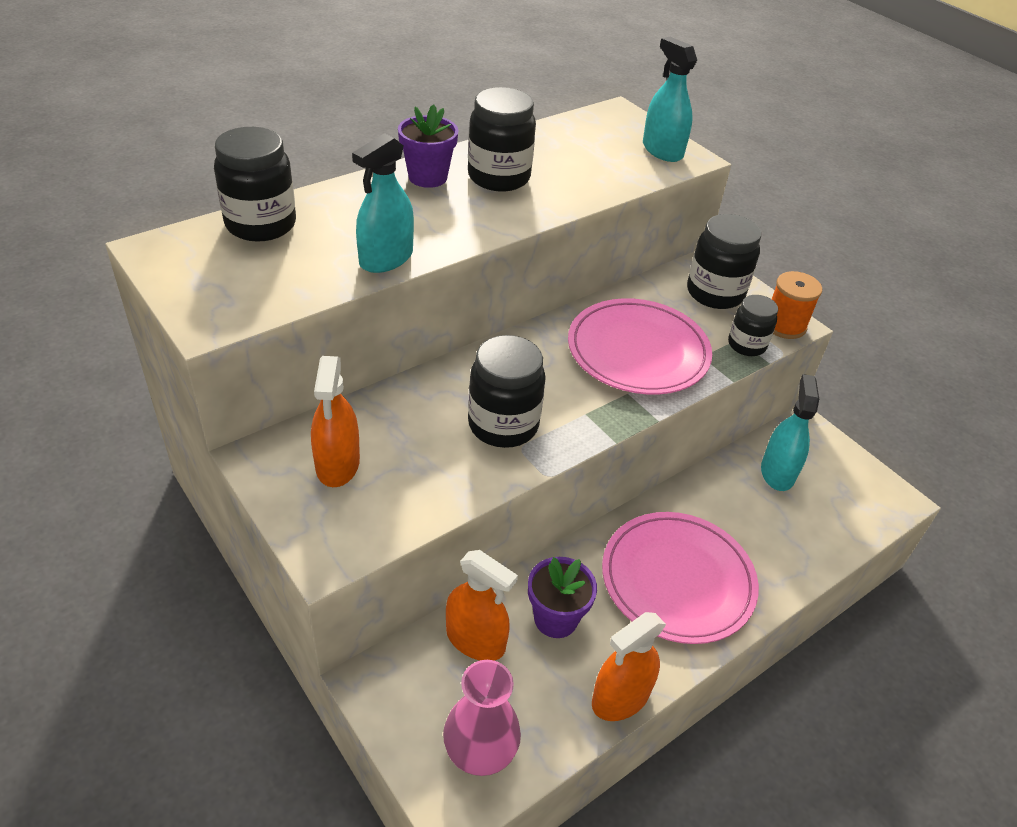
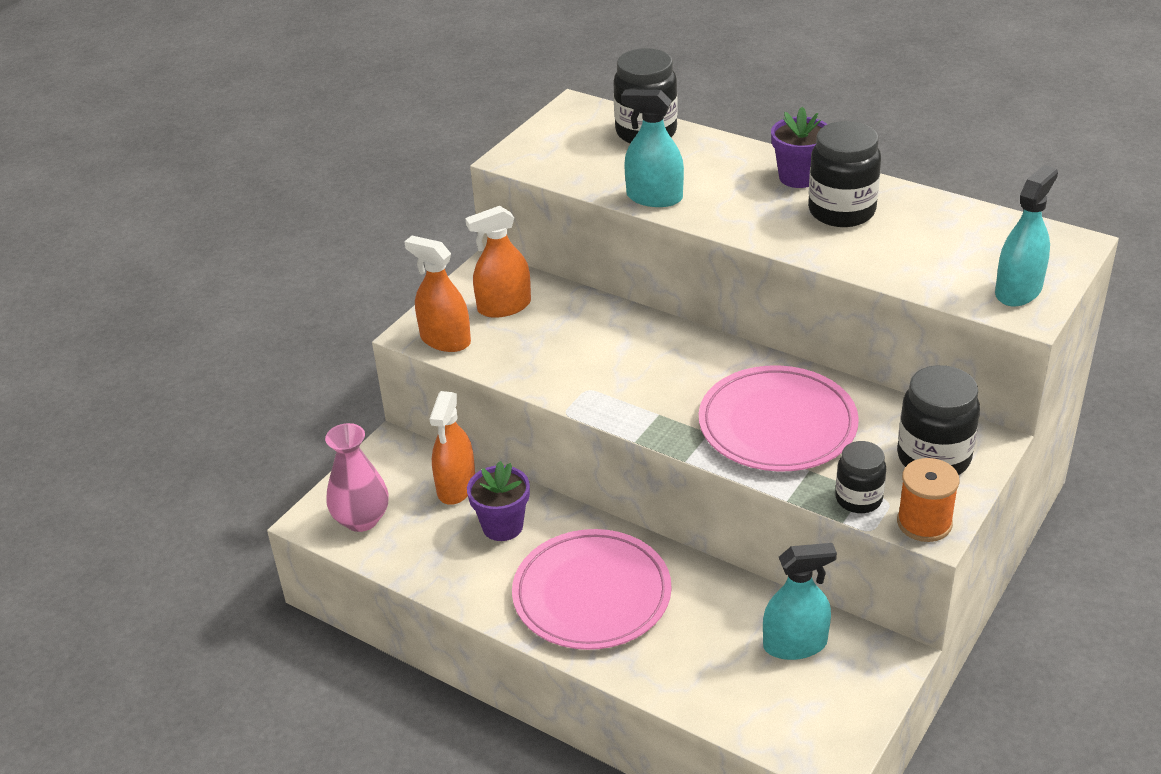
camera: 75 degrees right, 5 degrees down
black jar [468,335,546,448] -> none
orange spray bottle [592,612,666,721] -> orange spray bottle moved to [404,236,471,352]

